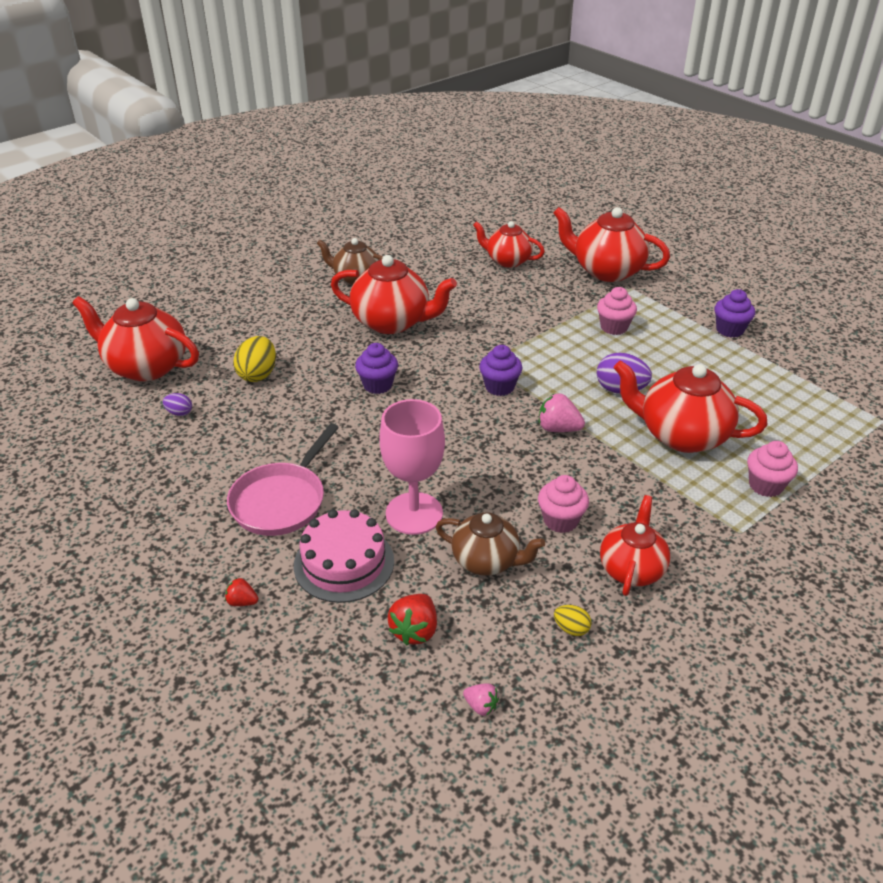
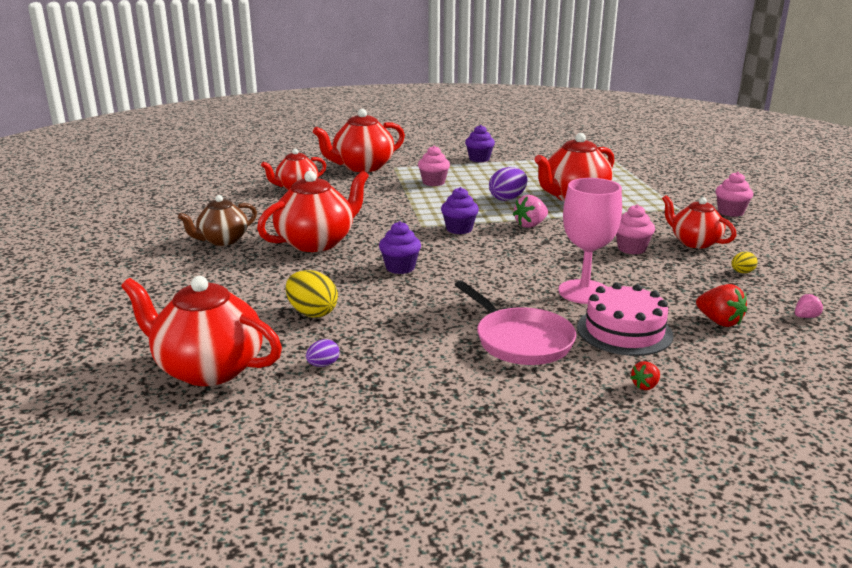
camera: 60 degrees left, 15 degrees down
red teapot [72,296,199,381] -> red teapot turned 60 degrees clockwise [121,276,282,386]
brown teapot [436,512,545,576] -> none
pink cupcake [747,441,798,497] -> pink cupcake moved to [715,172,753,217]

